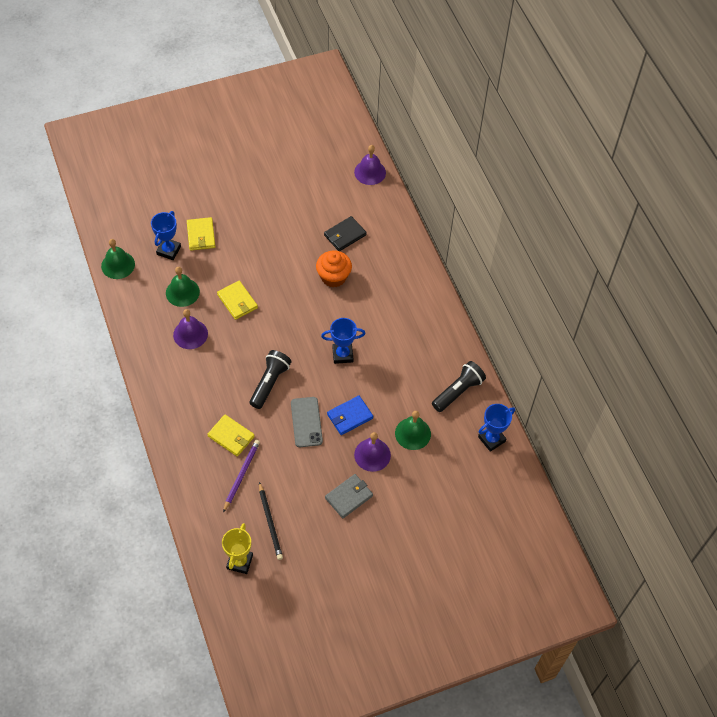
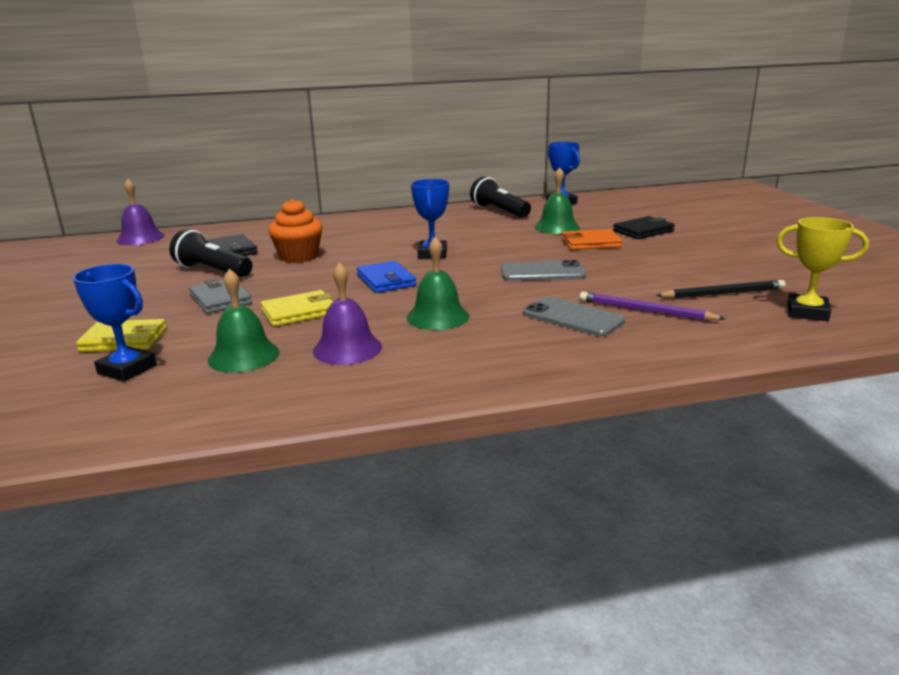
camera: 80 degrees left, 35 degrees down
green bell [101,239,135,279] -> green bell moved to [407,237,469,330]
yellow wallet [207,415,255,457] -> grey phone [523,297,625,337]
black flashlight [250,350,292,409] -> black flashlight moved to [170,229,252,277]
grey wallet [325,474,373,518] -> grey wallet moved to [189,279,252,314]
blue wallet [327,395,373,435] -> blue wallet moved to [357,261,416,293]
purple bell [354,432,391,472] -> orange wallet [562,229,622,250]
none -> black wallet [613,216,675,239]

